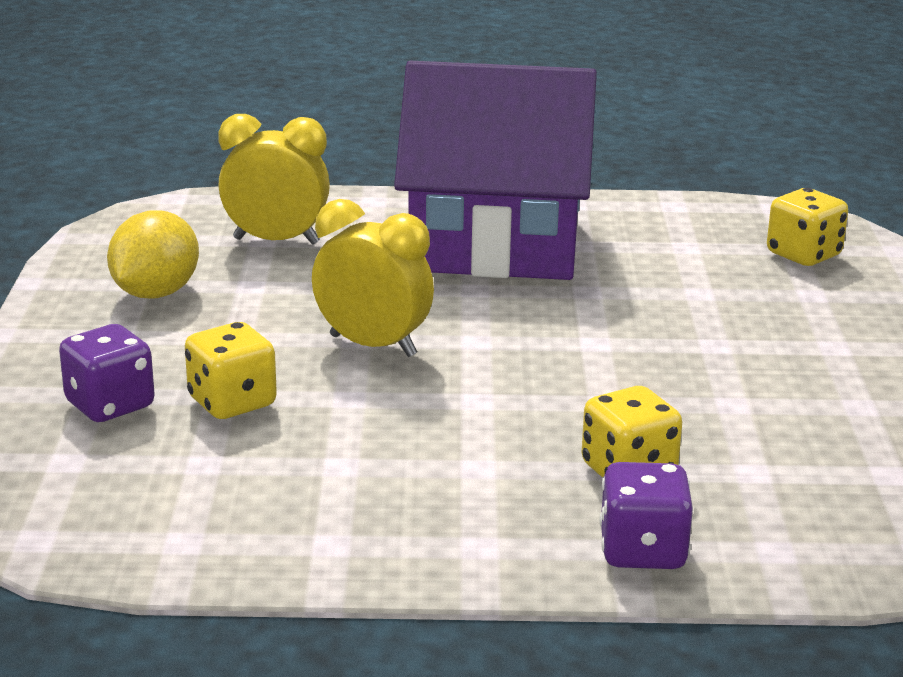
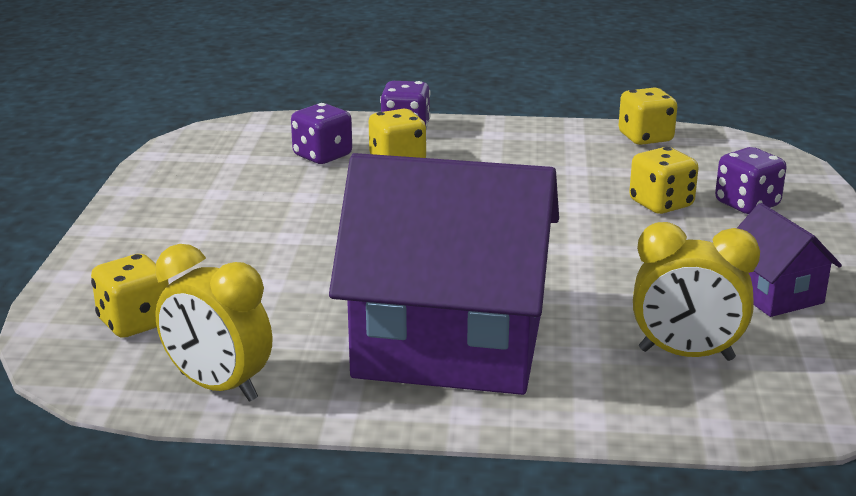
camera: 175 degrees left, 0 degrees up
yellow lemon [107,210,199,299] -> purple house [737,203,842,317]
yellow clock [312,199,434,357] -> yellow clock moved to [155,244,272,401]
none -> purple dice [291,103,352,164]
none -> yellow dice [619,88,677,145]

